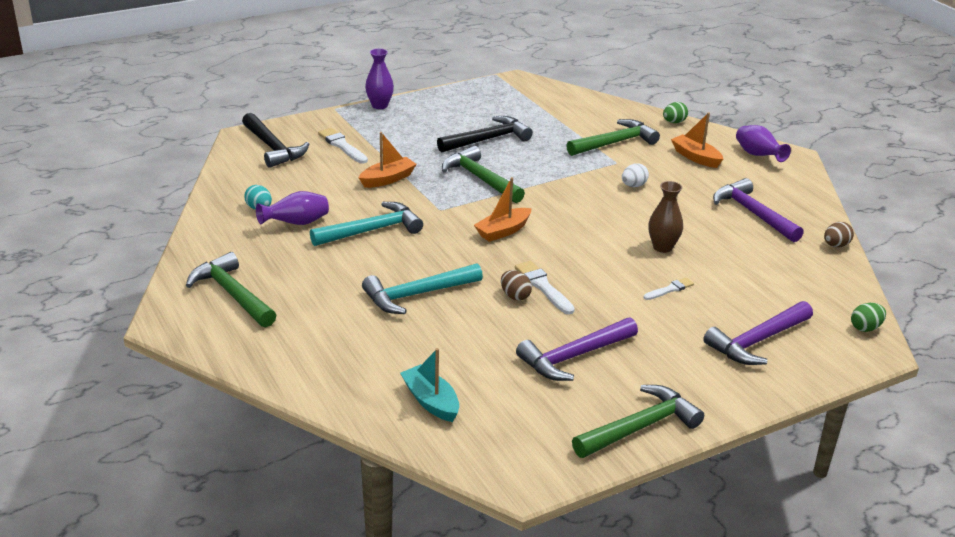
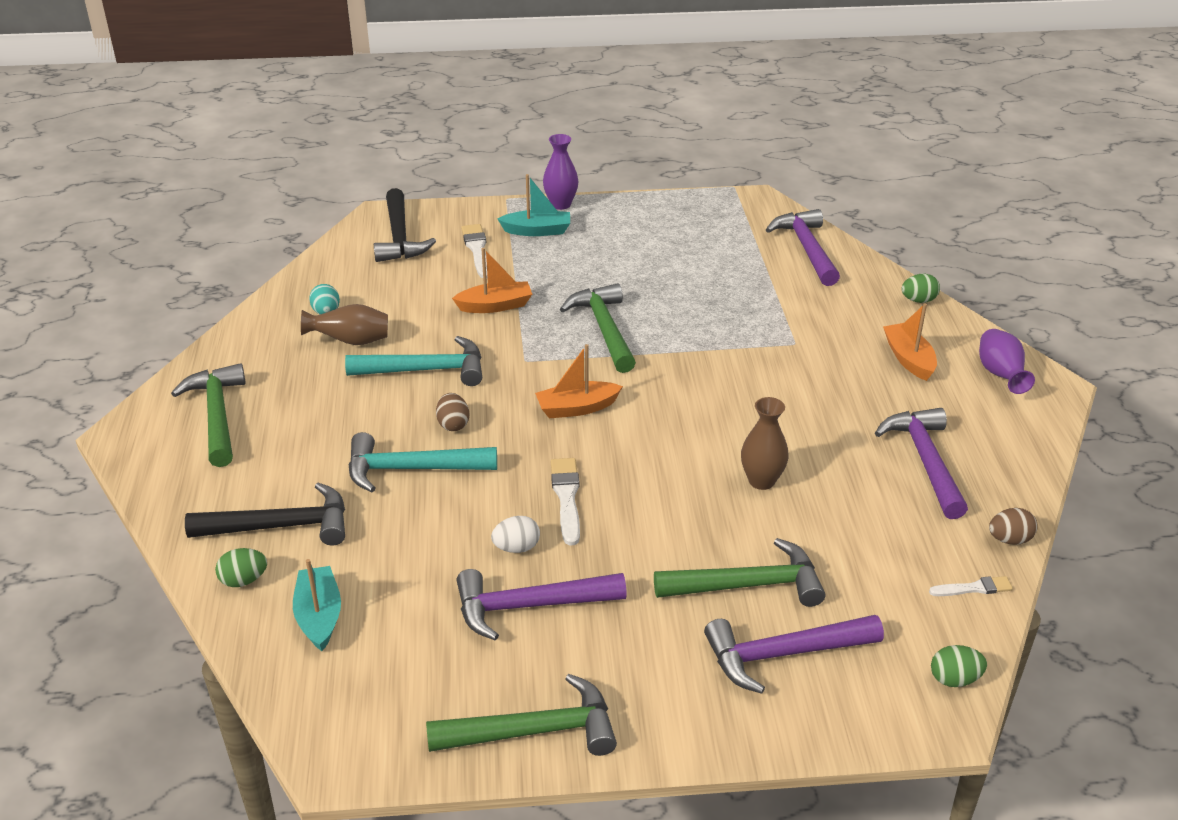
camera: 25 degrees right, 5 degrees up
purple vase [256,191,329,225] -> brown vase [301,304,388,345]
black hammer [437,116,533,152] -> black hammer moved to [185,483,345,546]
brown egg [501,270,532,301] -> brown egg moved to [436,393,469,431]
green hammer [566,119,660,156] -> green hammer moved to [654,538,825,607]
white egg [622,163,649,187] -> white egg moved to [491,516,540,553]
white brush [644,277,694,300] -> white brush moved to [929,576,1013,596]
none -> green egg [215,548,267,587]
none -> turquoise boat [497,174,570,236]
none -> purple hammer [766,209,840,286]

